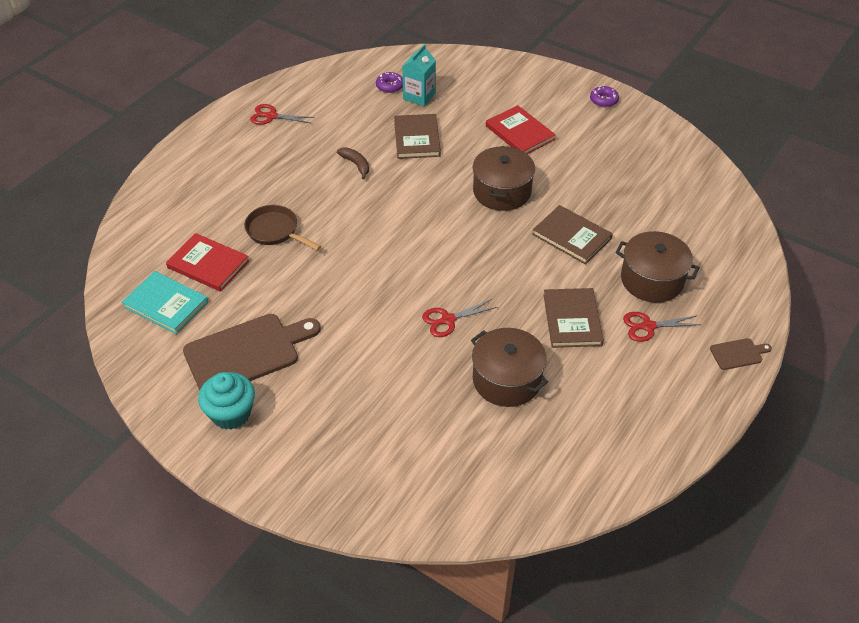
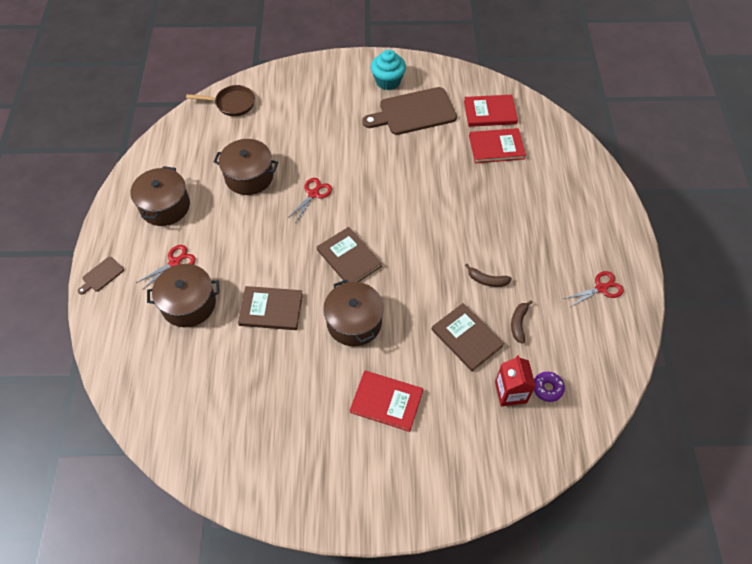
camera: 145 degrees right, 10 degrees up
turquoise book [122,271,208,334] -> red book [464,95,518,127]
brown cutting board [183,314,321,390] -> brown cutting board turned 45 degrees clockwise [362,87,457,135]
brown pan [244,205,321,250] -> brown pan moved to [186,85,255,116]
turquoise carton [402,44,436,106] -> red carton [495,355,536,406]
brown book [544,288,604,348] -> brown book moved to [317,227,382,283]
purple donut [590,86,619,107] -> none
none -> brown pot [130,166,190,226]
none -> brown banana [511,300,533,344]

